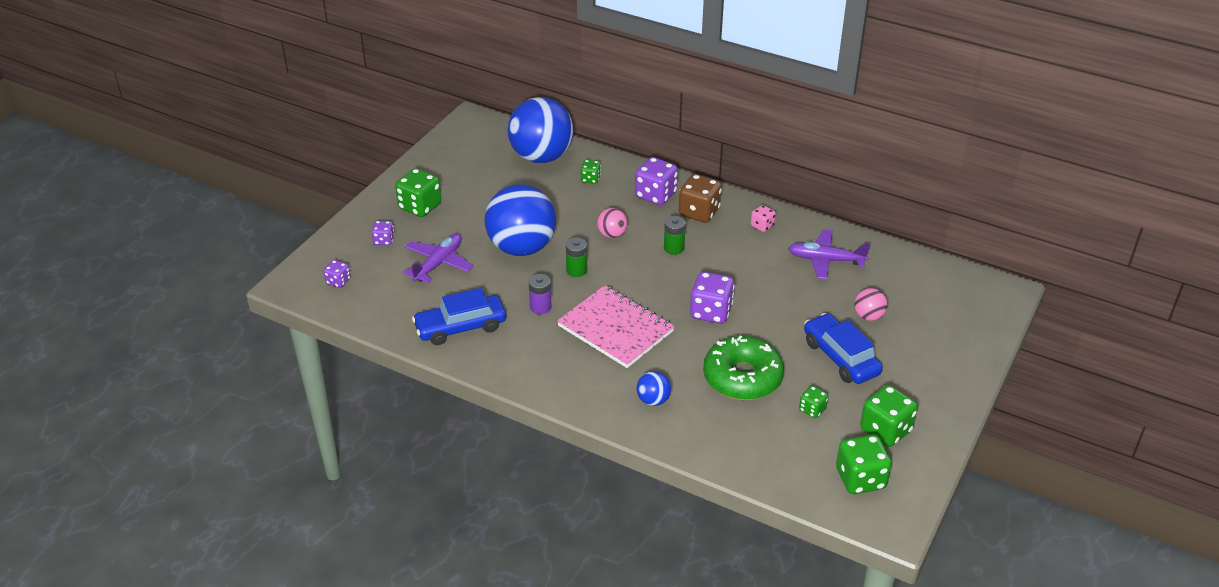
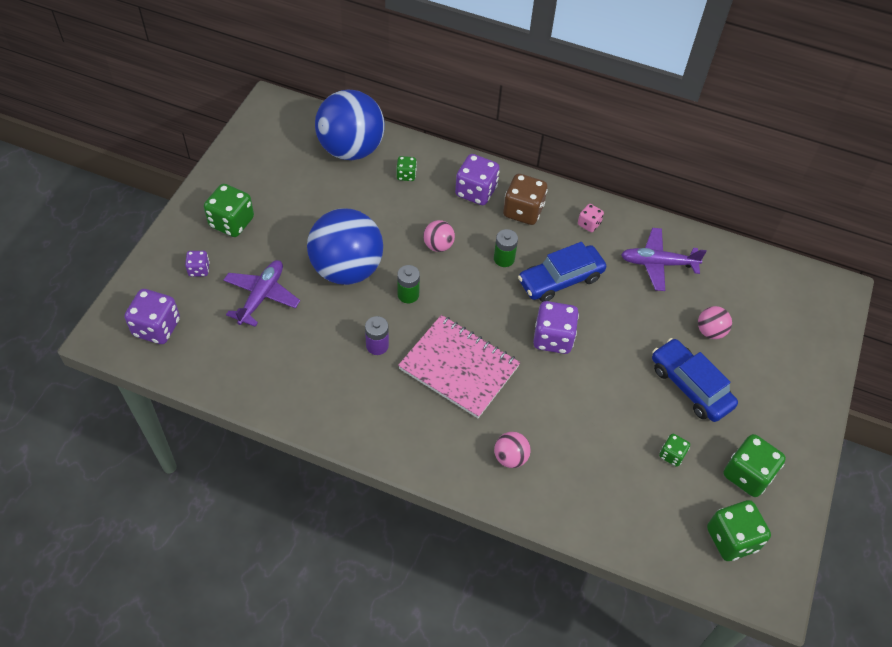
camera: 10 degrees left, 15 degrees up
purple dice [324,260,350,288] -> purple dice [124,289,180,344], size x1.85
blue car [412,288,506,345] -> blue car moved to [518,242,606,302]
blue ball [637,371,671,406] -> pink ball [494,432,531,468]
green donut [703,336,784,400] -> none

